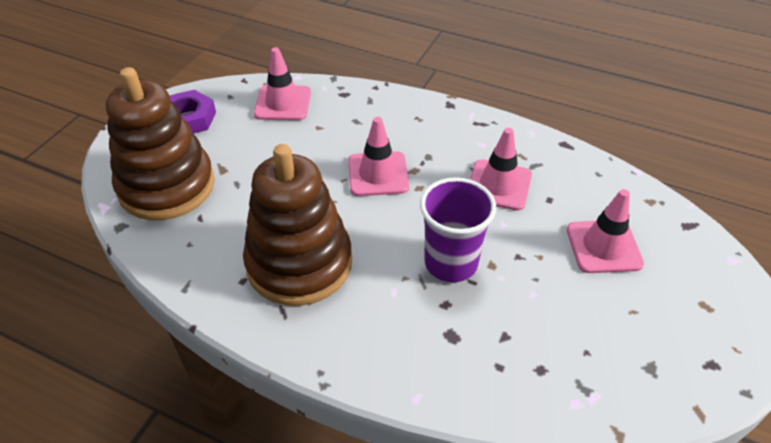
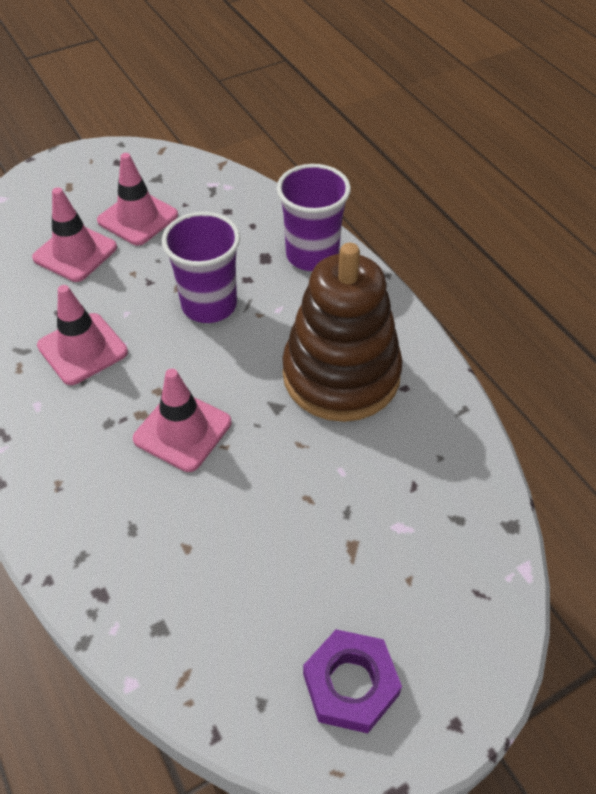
camera: 145 degrees left, 5 degrees up
brown stacking toy [106,67,215,220] -> none
pink traffic cone [254,47,311,121] -> pink traffic cone moved to [97,153,178,246]
none -> purple cup [277,164,351,271]

